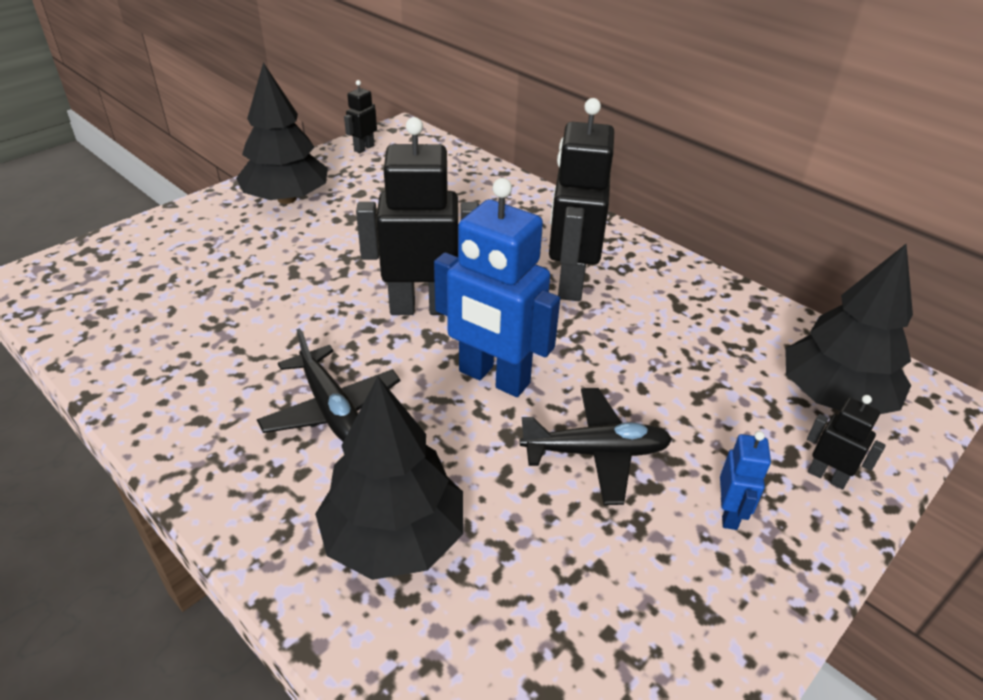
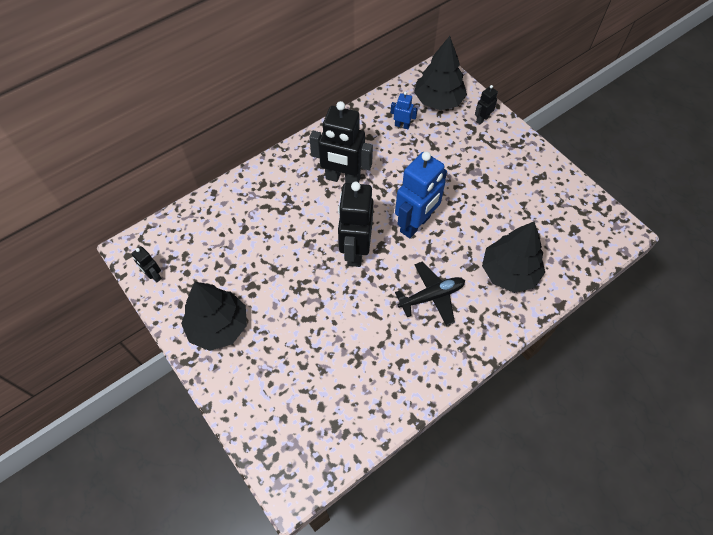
camera: 80 degrees left, 20 degrees up
black plane [519,388,672,505] -> none
blue robot [720,431,771,530] -> blue robot moved to [391,91,418,129]

